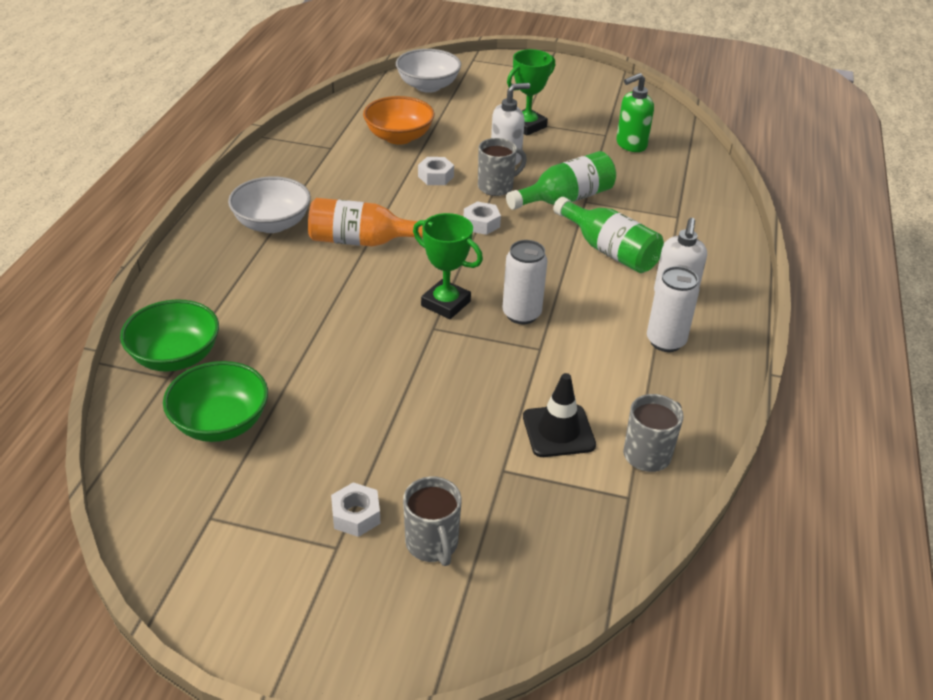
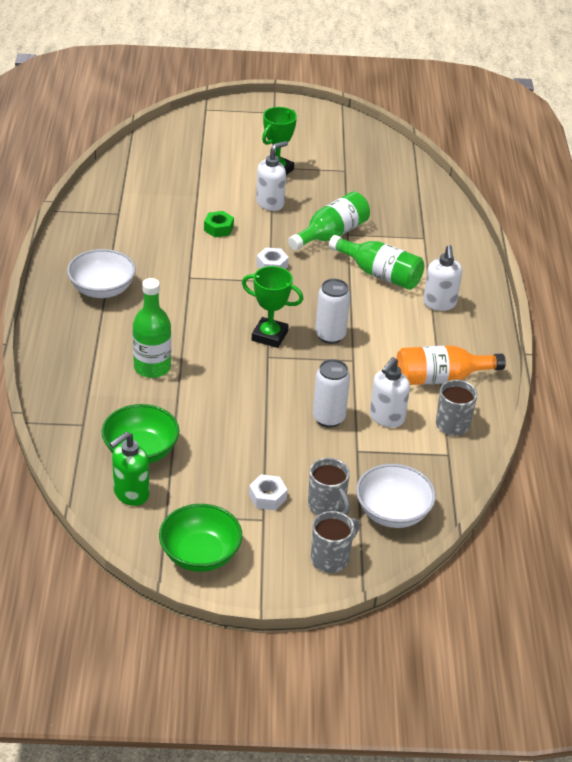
camera: 15 degrees left, 0 degrees up
green bowl [120,299,219,372] -> green bowl moved to [159,504,242,572]
orange bottle [308,198,423,247] -> orange bottle moved to [396,346,506,385]
orange bowl [363,96,435,145] -> none
white bowl [396,49,461,93] -> white bowl moved to [356,464,436,528]
white nut [418,157,454,185] -> green nut [204,211,234,237]
grey mug [478,138,527,196] -> grey mug moved to [311,511,360,573]
black traffic cone [523,373,596,457] -> white soap dispenser [370,357,410,428]
green soap dispenser [616,73,654,152] -> green soap dispenser moved to [109,432,149,506]
white can [647,266,700,352] -> white can moved to [313,359,350,428]
none -> green bottle [133,278,171,378]

